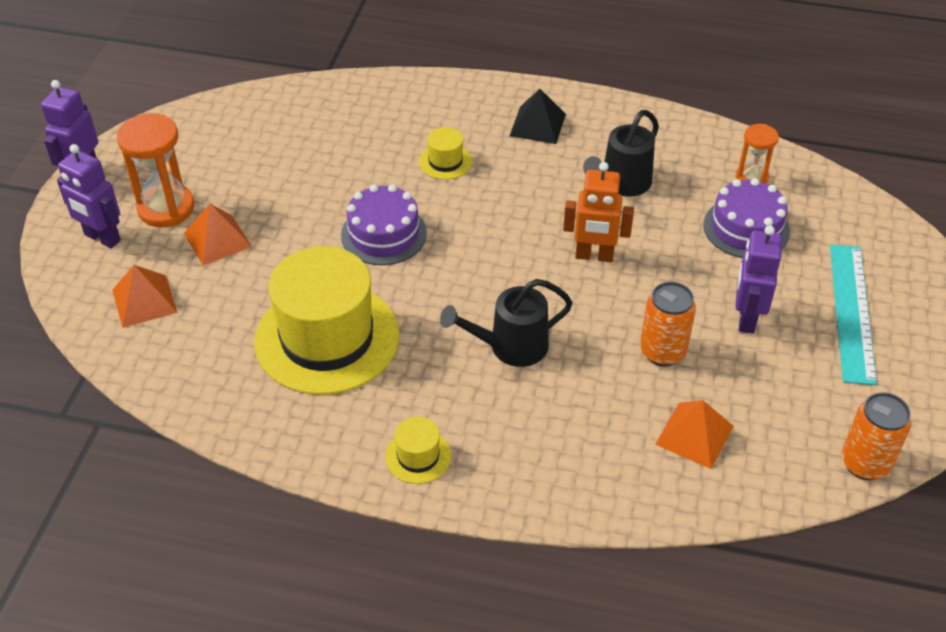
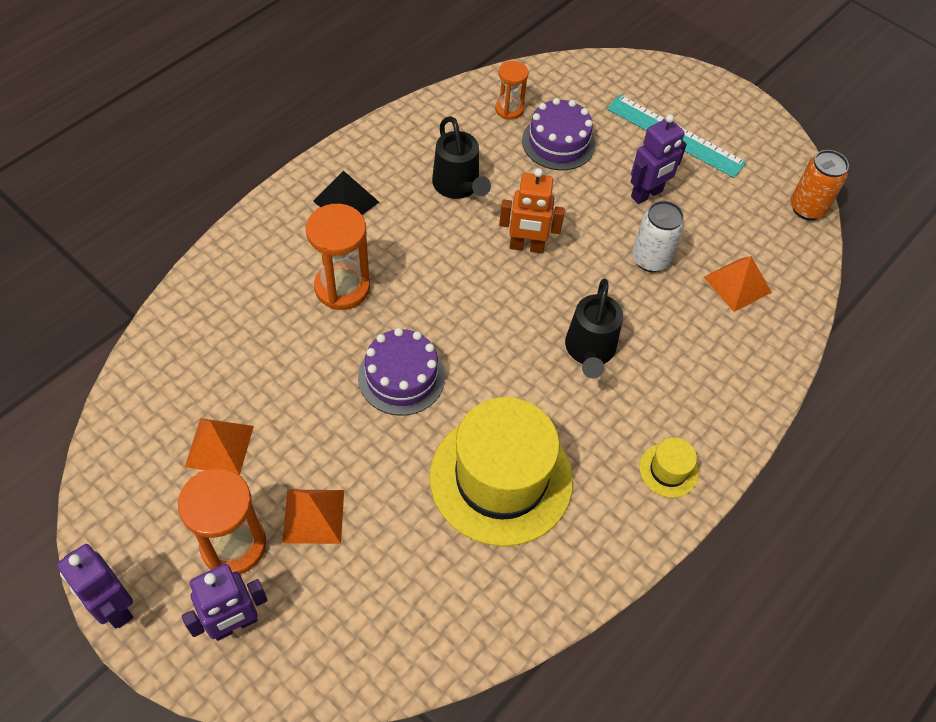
camera: 65 degrees left, 10 degrees up
orange pyramid [112,265,178,328] -> orange pyramid moved to [185,418,254,475]
yellow hat [419,127,472,180] -> orange hourglass [306,204,370,310]
orange robot [563,162,634,262] -> orange robot turned 60 degrees clockwise [499,168,565,253]
orange can [640,282,696,366] -> white can [632,201,685,272]
purple robot [735,225,782,334] -> purple robot turned 75 degrees counterclockwise [630,114,687,204]

